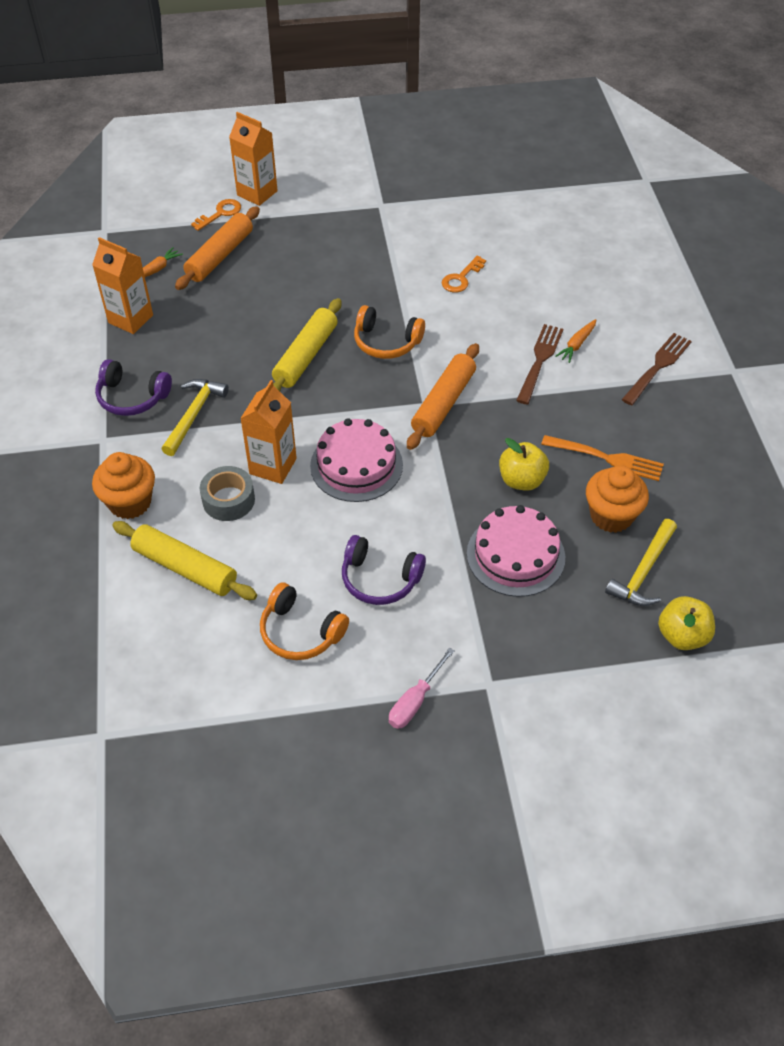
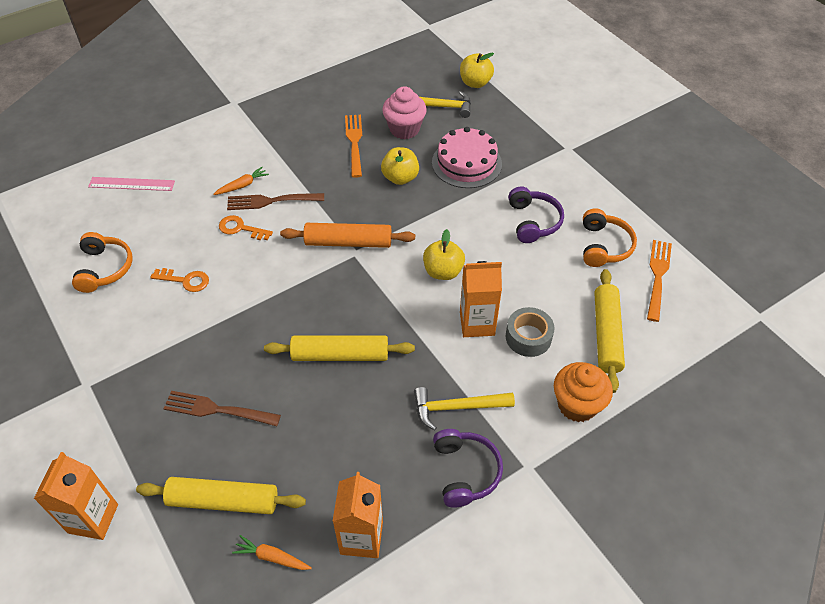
camera: 115 degrees left, 0 degrees up
orange rolling pin [175,206,260,290] -> yellow rolling pin [136,477,306,514]
orange key [191,199,241,231] -> orange key moved to [219,215,273,240]
pink cake [310,418,403,502] -> yellow apple [423,229,465,280]
orange headphones [354,305,425,359] -> orange headphones moved to [72,232,133,293]
pink screwdriver [389,648,455,729] -> none
orange carrot [555,319,596,363] -> orange carrot turned 45 degrees counterclockwise [213,167,269,195]
orange cupcake [586,465,649,533] -> pink cupcake [382,86,427,139]
brown fork [622,333,692,405] -> brown fork moved to [163,391,281,426]
none -> pink ruler [88,177,175,191]
none -> orange fork [647,240,672,322]

